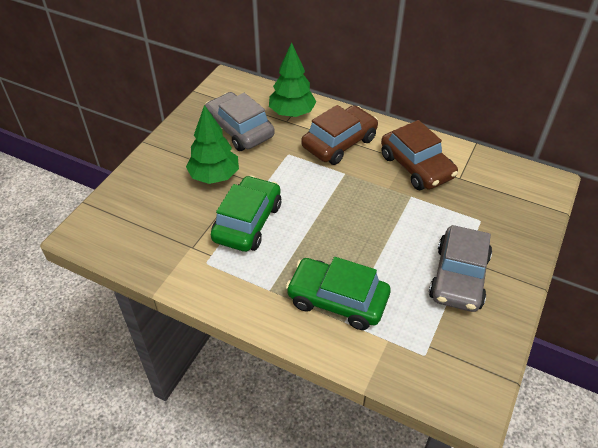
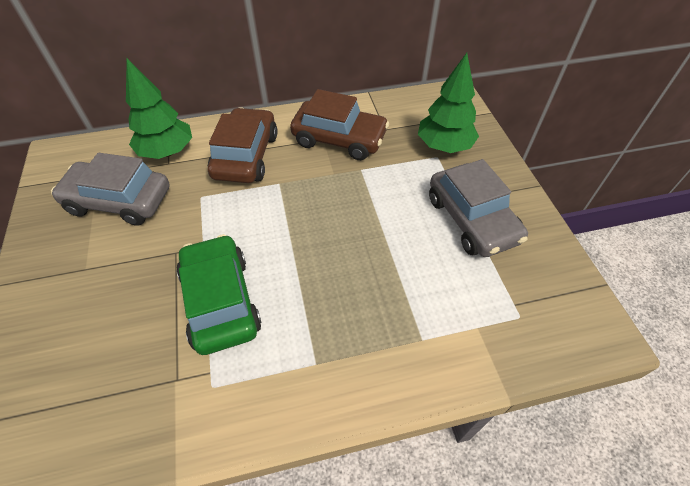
camera: 40 degrees left, 5 degrees up
green tree [186,105,239,184] -> green tree moved to [418,53,479,153]
green car [286,257,390,330] -> none

